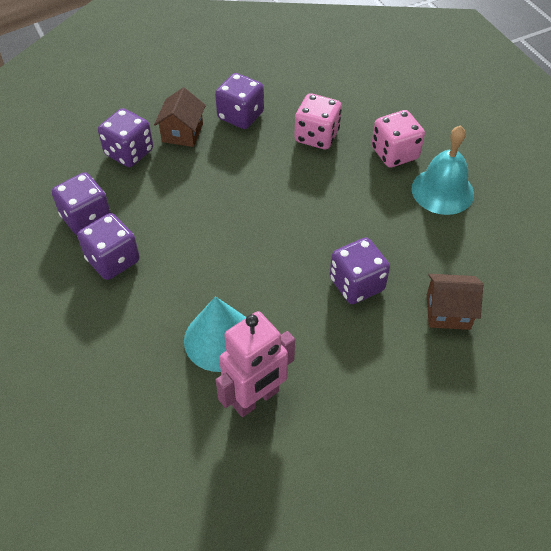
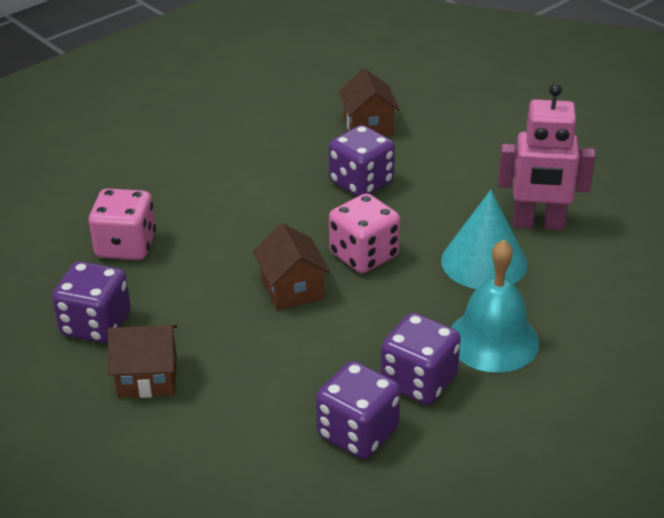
camera: 105 degrees left, 15 degrees down
purple dice [98,108,153,167] -> none
pink robot [216,311,295,417] -> pink robot turned 150 degrees clockwise [498,83,596,230]
pink dice [372,110,425,168] -> pink dice moved to [329,194,400,273]
turquoise bell [412,125,474,215] -> turquoise bell moved to [451,239,539,373]
none -> brown house [253,223,330,310]

